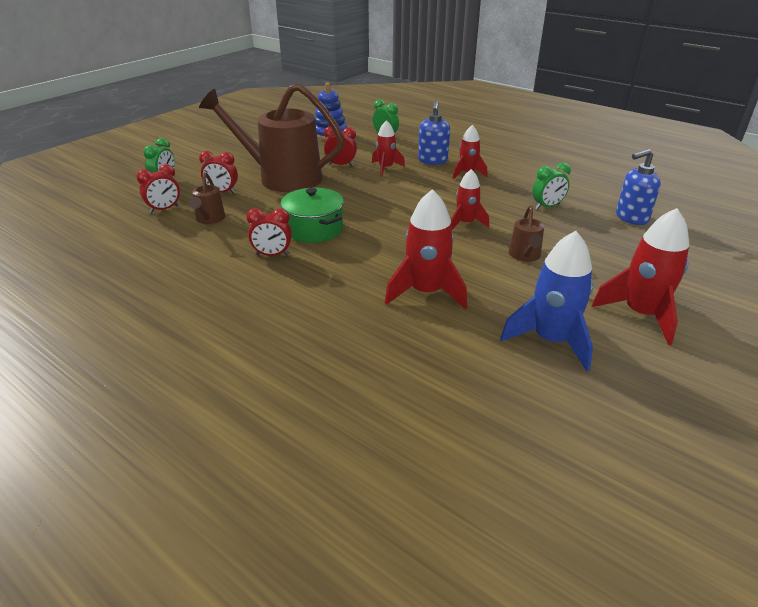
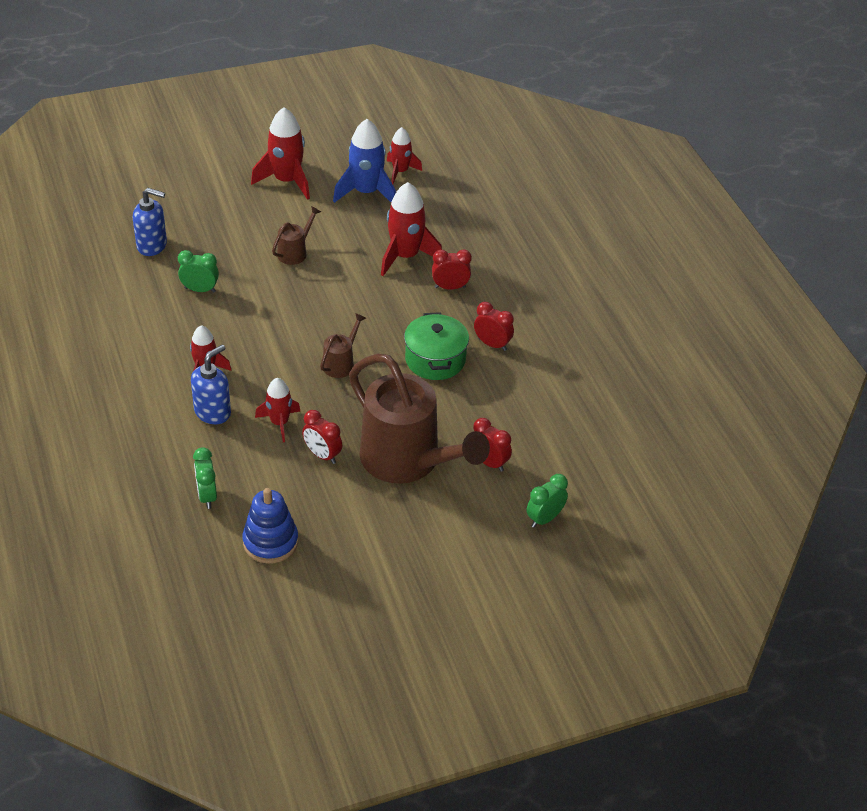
camera: 150 degrees left, 10 degrees up
red clock [136,164,180,213] -> red clock moved to [432,249,472,290]
brown watering can [189,172,225,224] -> brown watering can moved to [320,313,366,378]
red rocket [451,169,489,229] -> red rocket moved to [387,127,422,184]

